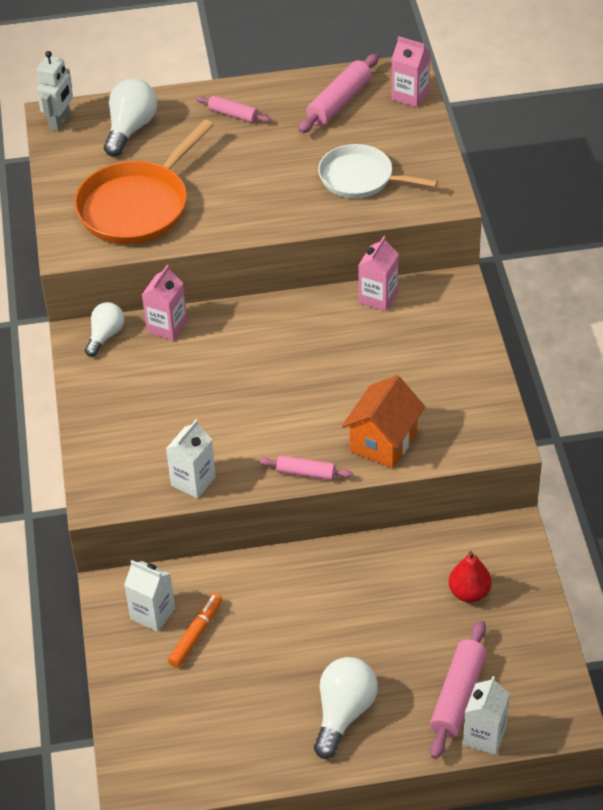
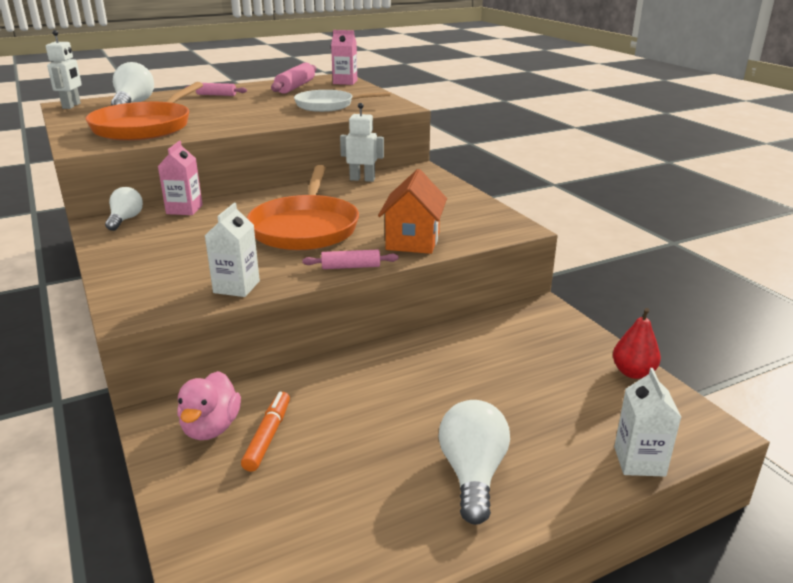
camera: 20 degrees left, 20 degrees down
white carton [124,560,175,632] -> pink duck [177,371,241,440]
pink carton [358,236,399,312] -> white robot [340,103,384,182]
pink rolling pin [430,620,487,759] -> none
red pear [449,551,492,603] -> red pear moved to [613,308,661,379]
none -> orange pan [247,165,359,250]

